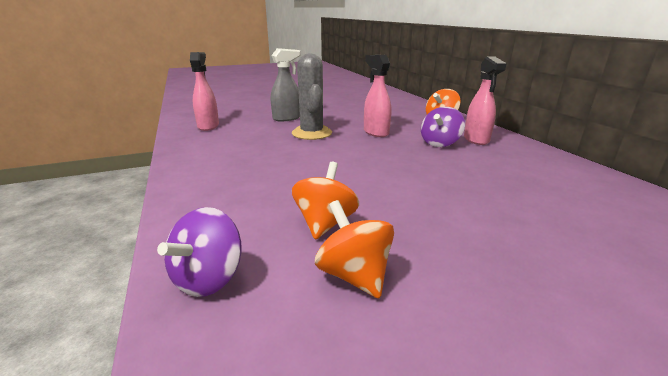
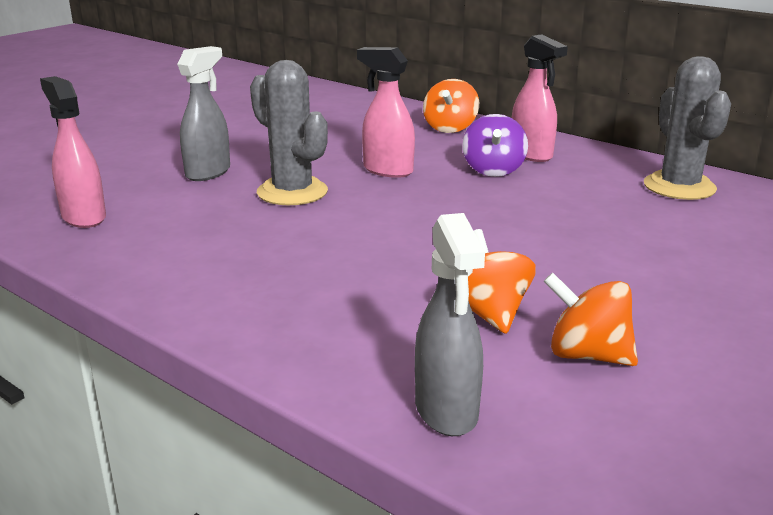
camera: 30 degrees left, 0 degrees up
purple spinning top [157,207,241,297] -> grey spray bottle [415,213,485,436]
none -> grey cactus [644,56,731,200]

